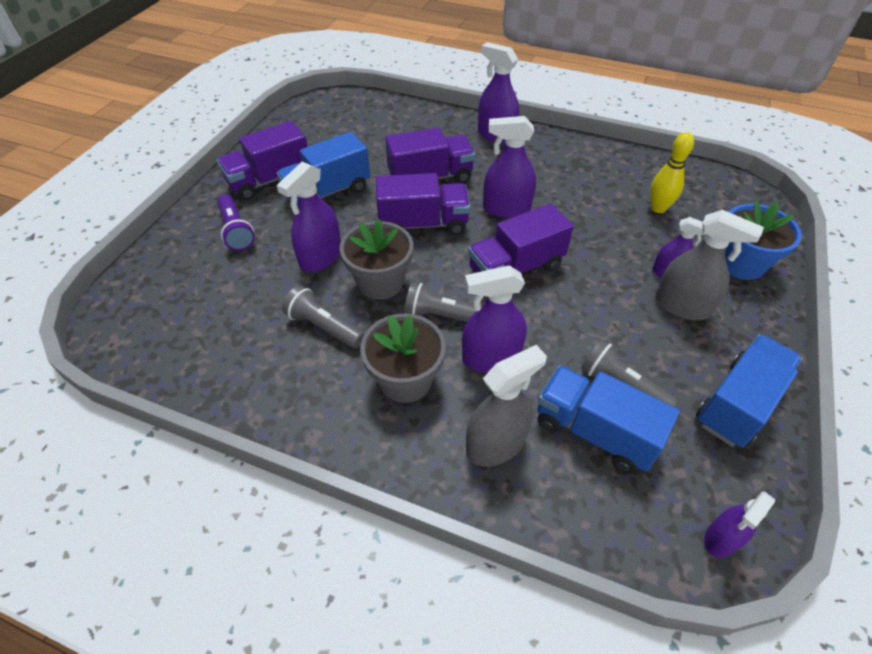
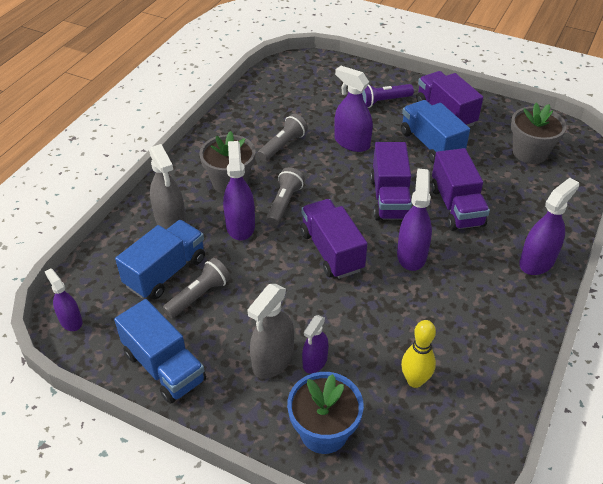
camera: 95 degrees right, 5 degrees down
grey flower pot [340,219,413,300] -> grey flower pot moved to [511,103,567,164]

